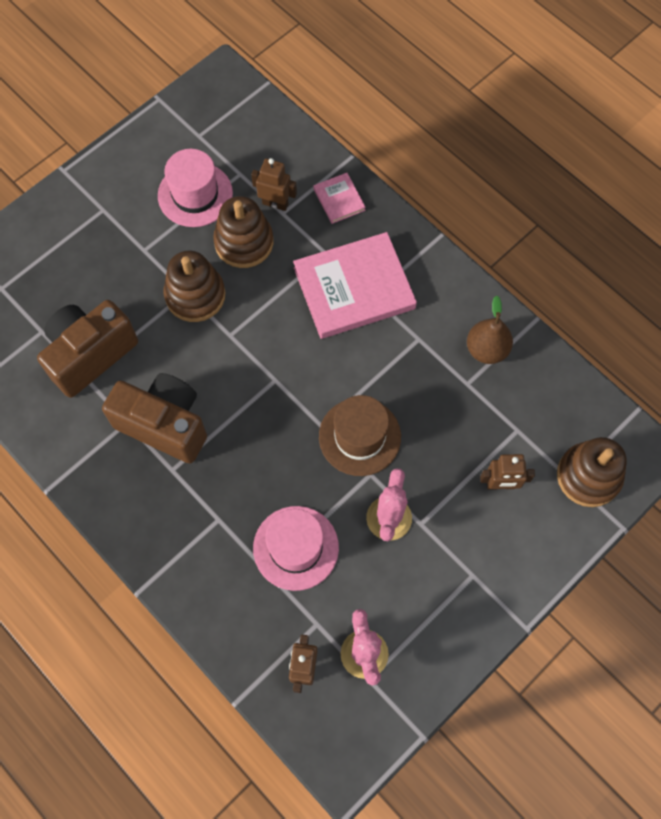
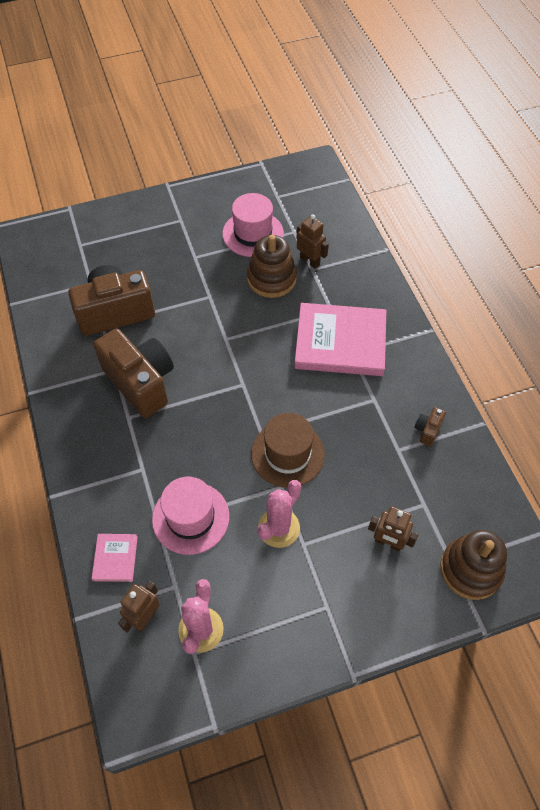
camera: 25 degrees right, 10 degrees down
brown stacking toy [164,251,225,322] -> none
pink book [313,173,366,224] -> pink book moved to [91,534,138,582]
brown pear [467,295,513,364] -> brown camera [415,407,446,446]

